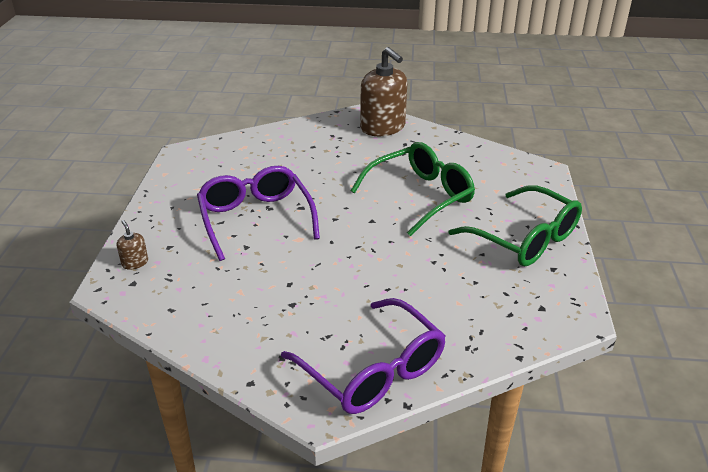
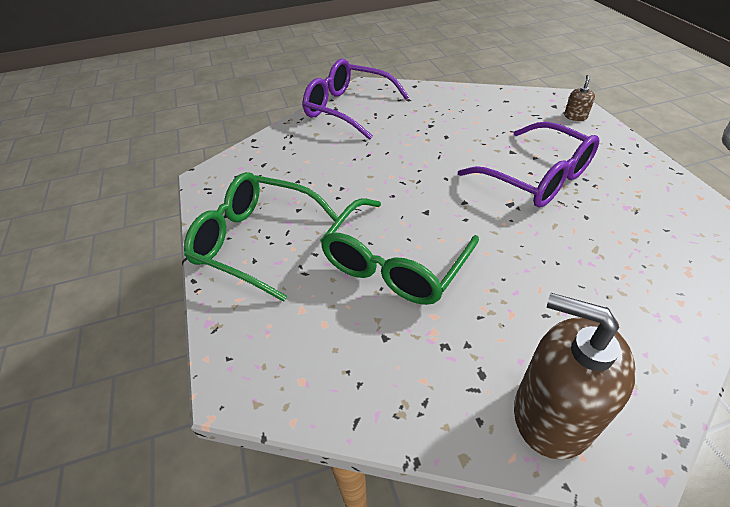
camera: 160 degrees right, 10 degrees up
brown soap dispenser [117,220,148,270] -> brown soap dispenser turned 105 degrees counterclockwise [564,75,595,121]

